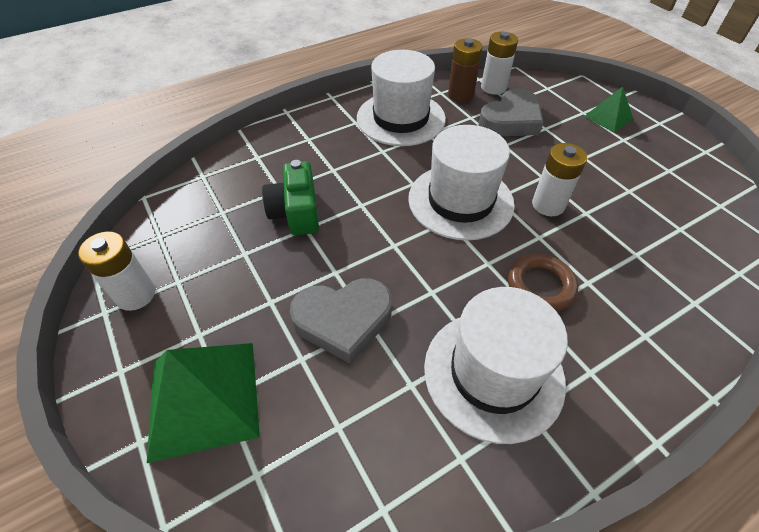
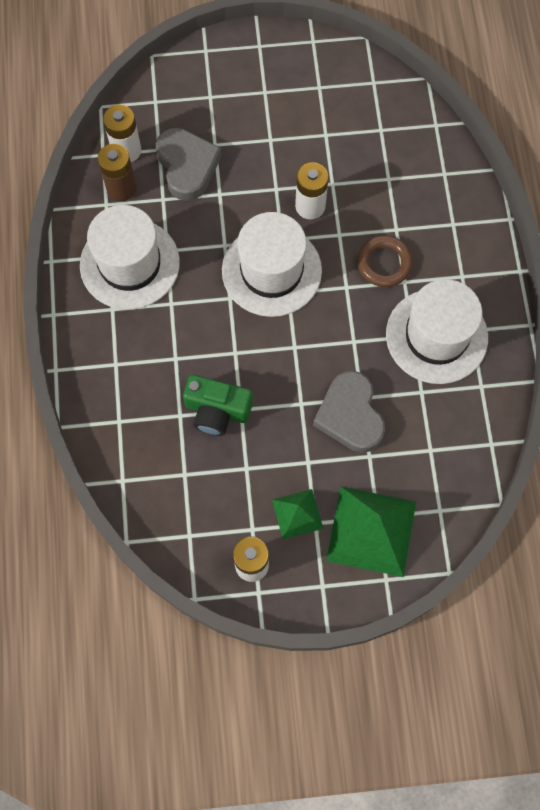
camera: 65 degrees left, 20 degrees up
grey heart [290,278,392,364] -> grey heart turned 150 degrees clockwise [313,371,385,453]
green pyramid [584,86,633,132] -> green pyramid moved to [272,489,323,539]

